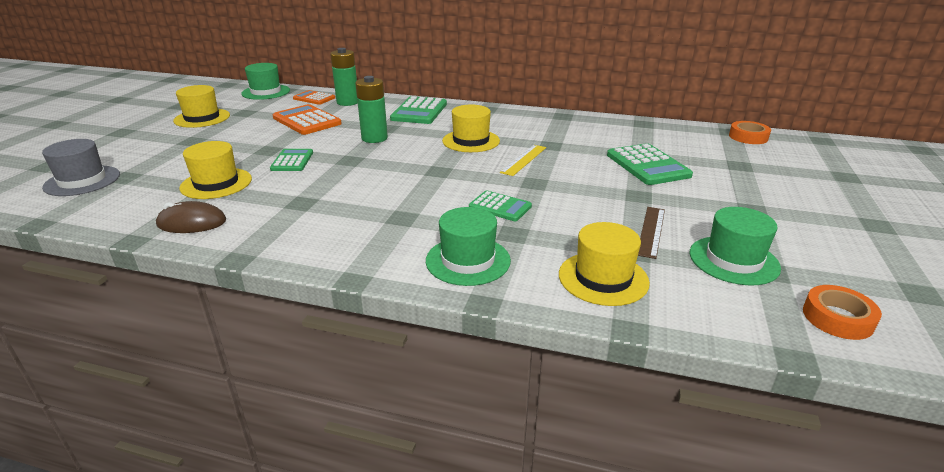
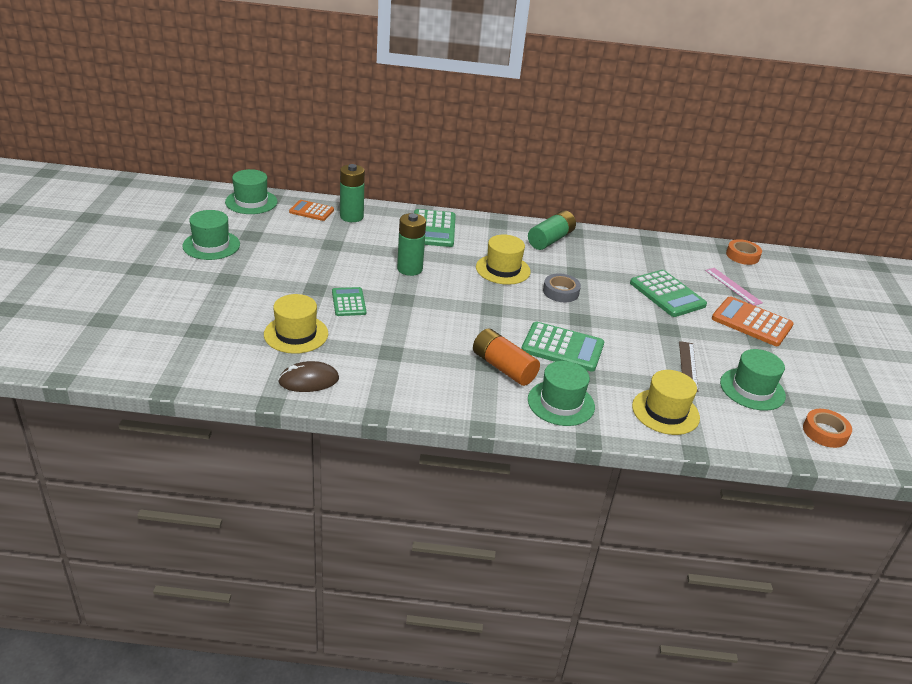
camera: 15 degrees left, 5 degrees up
grey hat [42,139,120,196] -> none
yellow hat [173,85,230,128] -> green hat [182,210,240,260]
orange calculator [273,104,342,135] -> orange calculator moved to [712,296,794,346]
green calculator [469,191,532,221] -> green calculator [521,322,604,372], size x1.62
yellow ruler [500,145,546,176] -> grey tape [543,273,581,302]
none -> orange battery [473,328,540,386]
none -> green battery [528,210,576,250]
none -> pink ruler [705,268,763,306]

